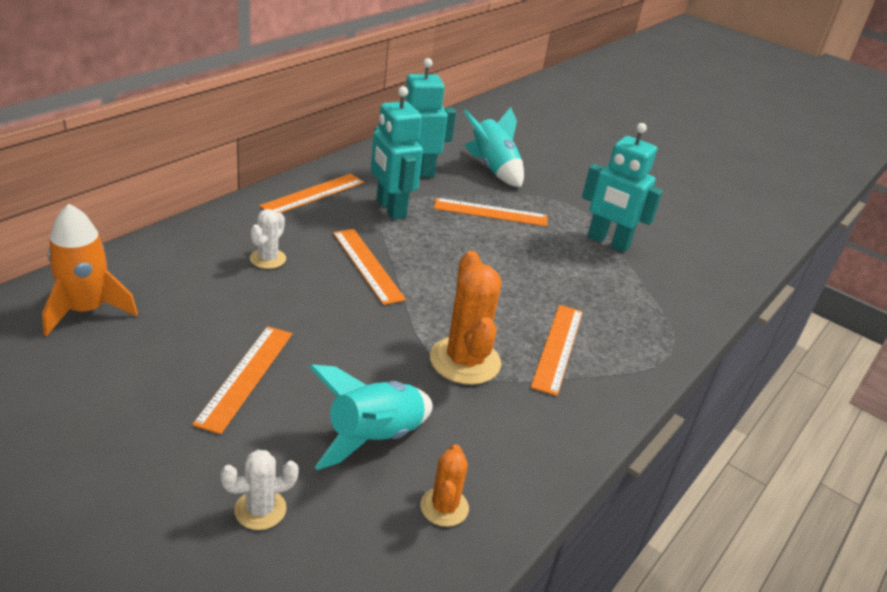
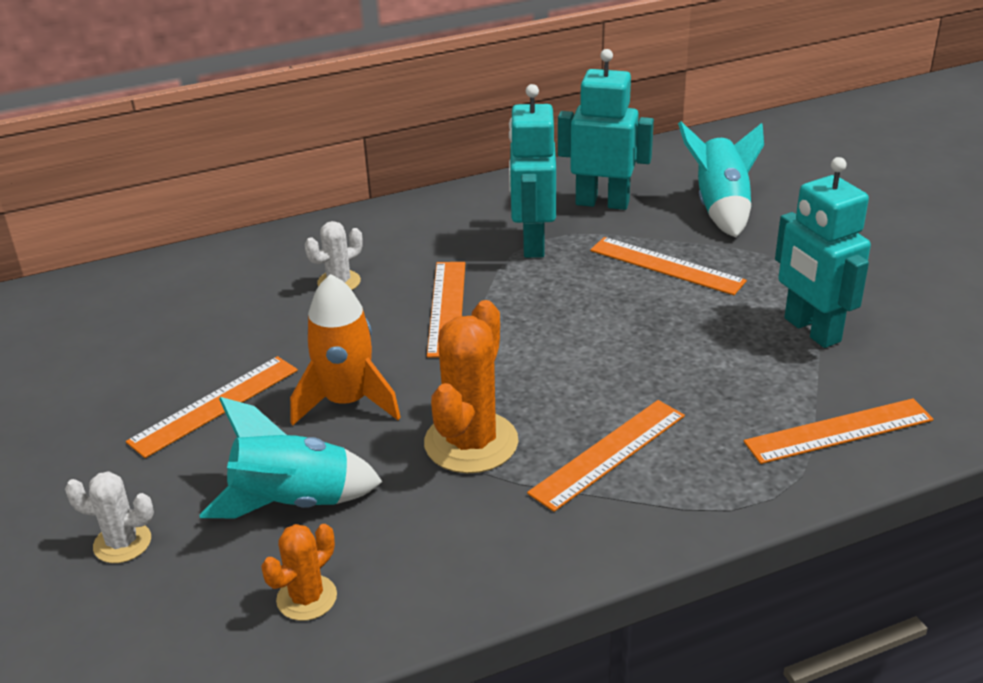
camera: 35 degrees right, 0 degrees up
orange rocket [42,204,138,336] -> orange rocket moved to [290,274,401,425]
orange ruler [259,174,364,213] -> orange ruler moved to [744,398,933,464]

